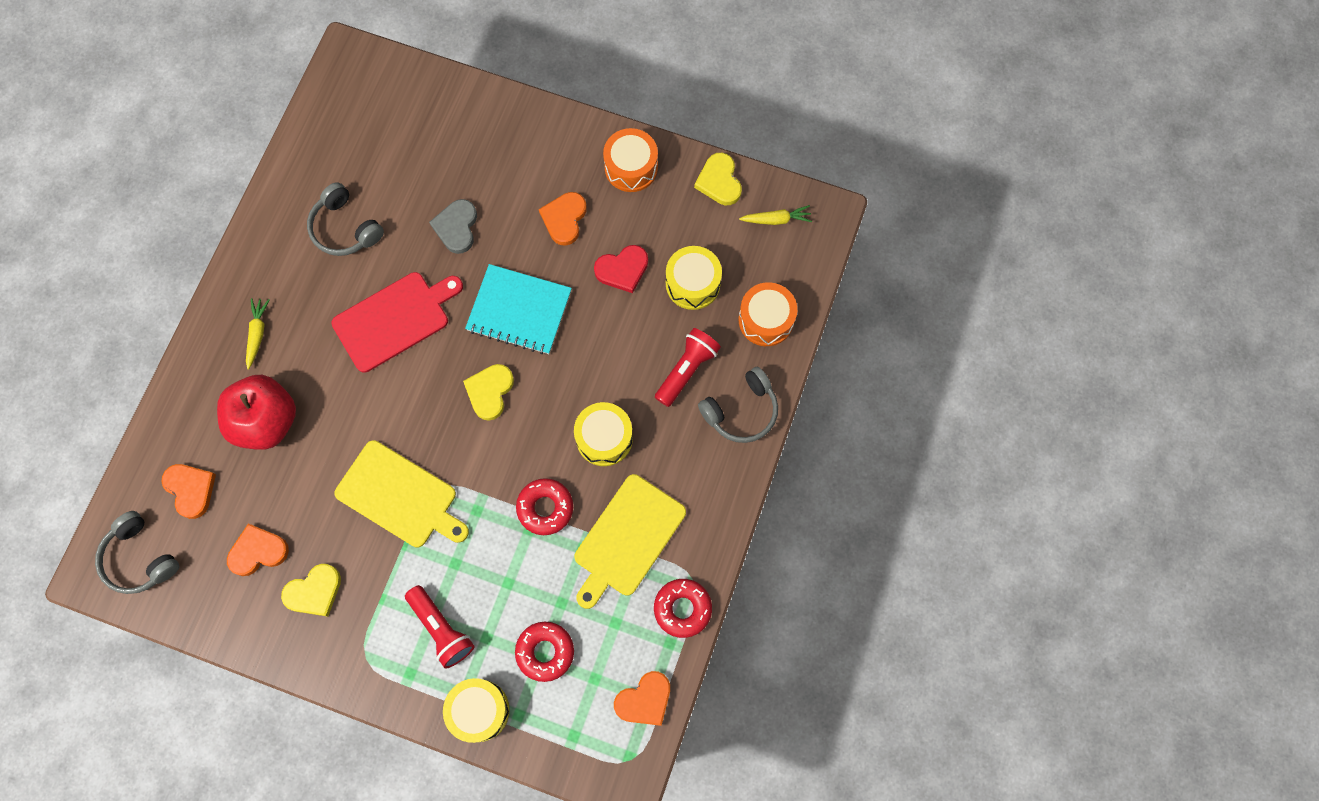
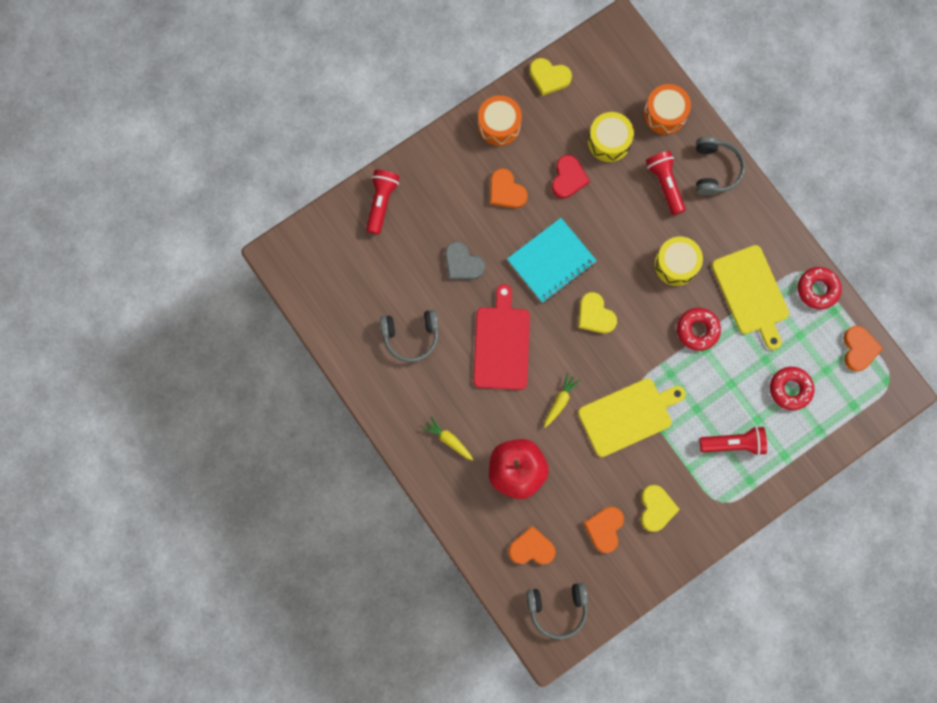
camera: 55 degrees left, 5 degrees up
yellow drum [443,678,510,743] -> none
yellow carrot [739,205,812,225] -> yellow carrot moved to [544,373,581,428]
none -> red flashlight [366,170,400,234]

